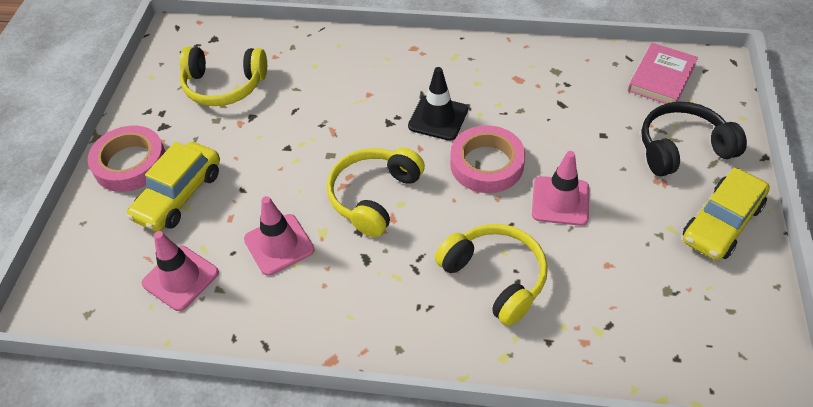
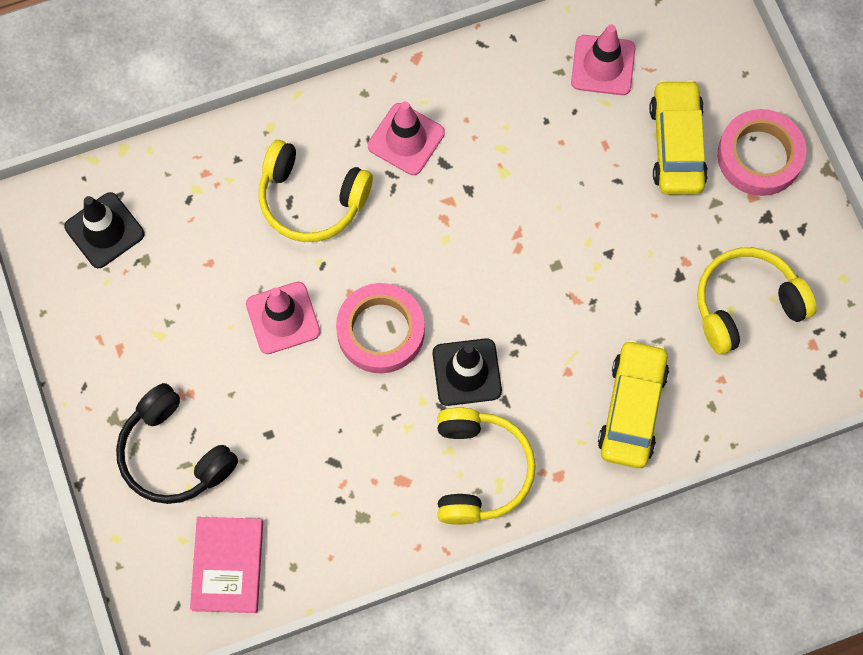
camera: 150 degrees right, 20 degrees up
pink traffic cone [244,196,315,276] -> pink traffic cone moved to [368,101,445,175]
yellow headphones [327,148,425,237] -> yellow headphones moved to [437,407,536,525]
black headphones [641,102,747,176] -> black headphones turned 90 degrees clockwise [116,383,238,504]
yellow car [683,167,770,260] -> yellow car moved to [598,339,669,468]
none -> black traffic cone [64,192,144,268]

